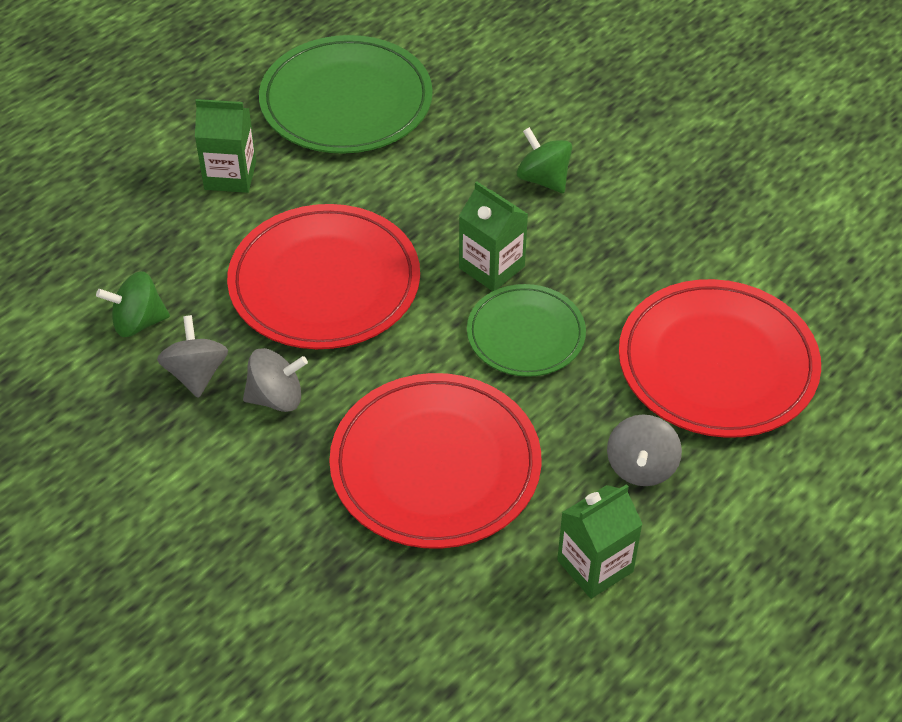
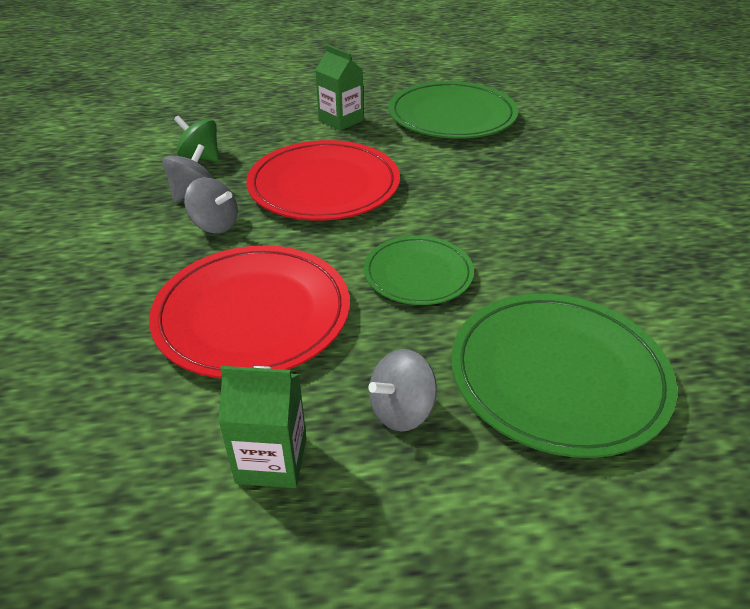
camera: 40 degrees right, 10 degrees down
green carton [459,181,528,291] -> none
green spinning top [517,127,572,193] -> none
red plate [619,279,821,438] -> green plate [451,294,677,458]

